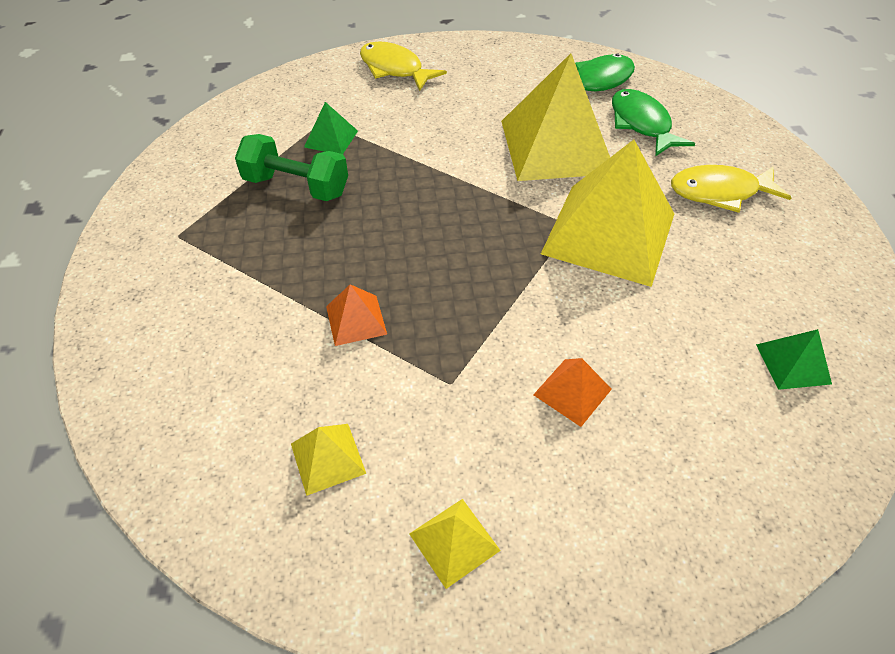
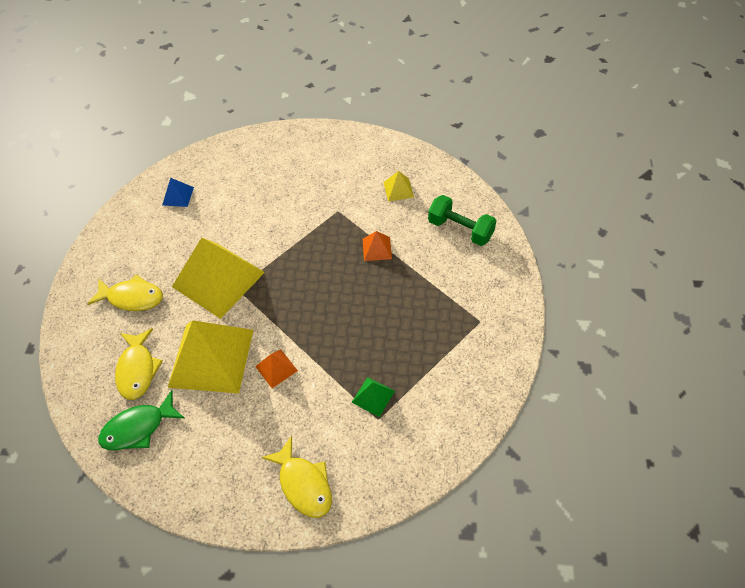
camera: 165 degrees left, 5 degrees up
green dumbbell [235,134,348,201] -> green dumbbell moved to [428,195,496,246]
yellow pyramid [409,499,501,589] -> none
orange pyramid [533,358,612,427] -> orange pyramid moved to [255,350,298,388]
green fish [612,89,695,157] -> yellow fish [115,328,163,400]
green pyramid [756,329,832,390] -> blue pyramid [162,178,194,207]

